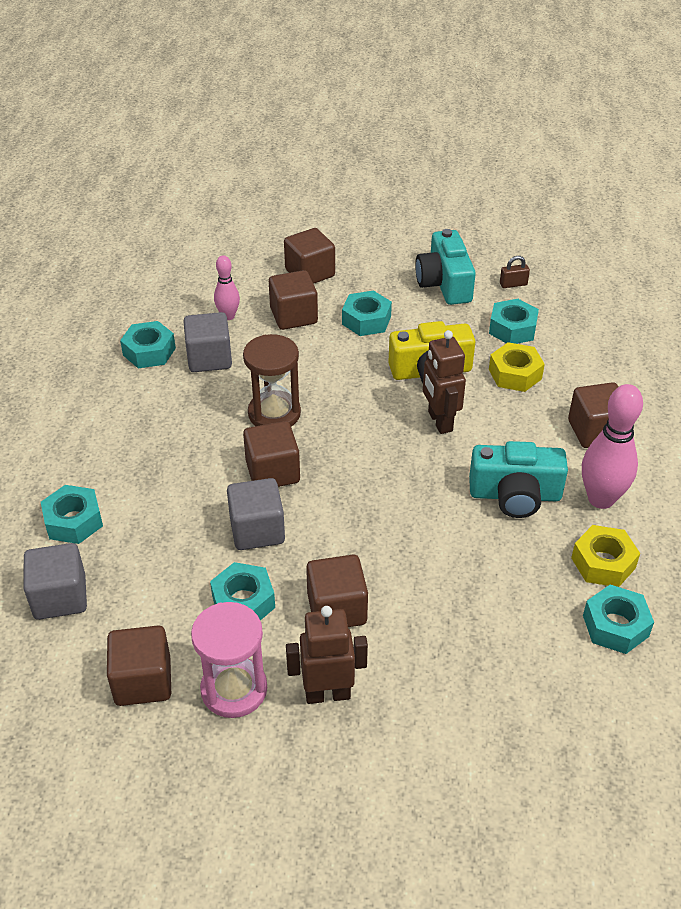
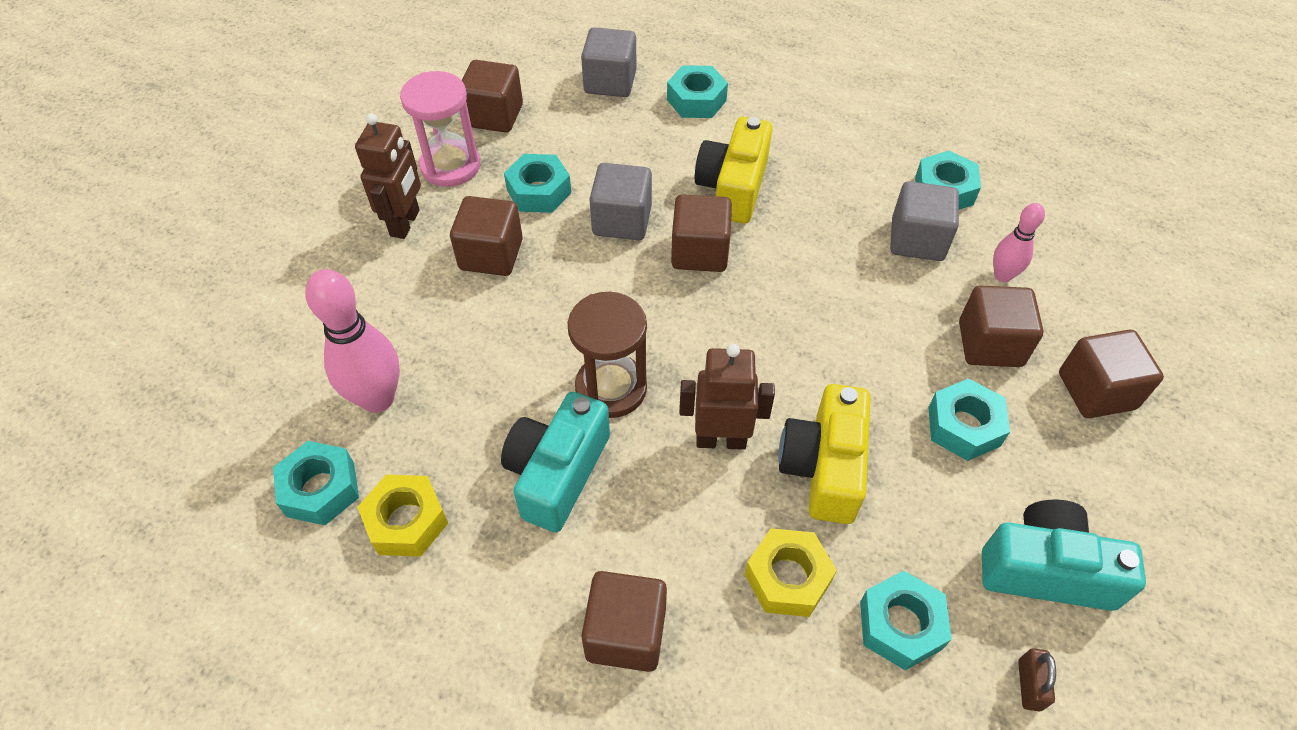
camera: 110 degrees right, 10 degrees up
brown hourglass [243,334,301,426] -> brown hourglass moved to [568,292,647,418]
pink bowling pin [582,384,643,509] -> pink bowling pin moved to [305,269,400,413]
none -> yellow camera [695,117,772,224]

